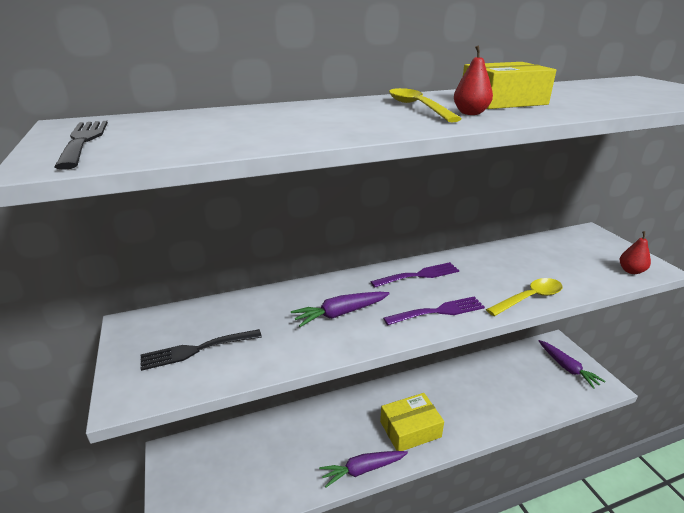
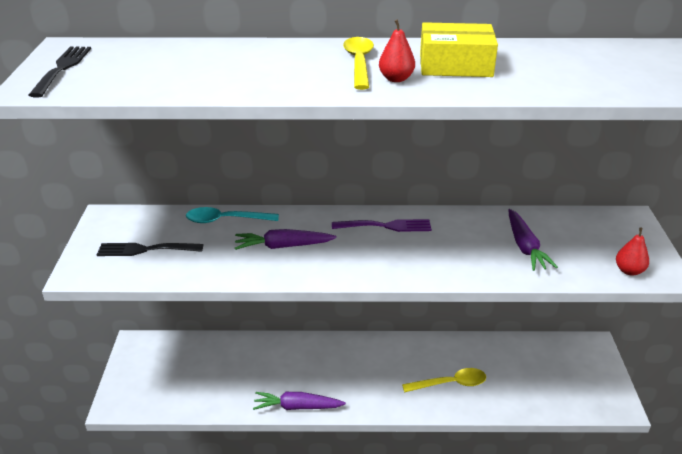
camera: 20 degrees right, 5 degrees up
yellow box [380,393,444,451] -> none
purple fork [383,297,485,325] -> none
yellow spoon [486,278,563,316] -> yellow spoon moved to [402,368,486,392]
purple carrot [539,340,606,389] -> purple carrot moved to [508,209,558,271]
none -> turquoise spoon [186,207,279,223]

